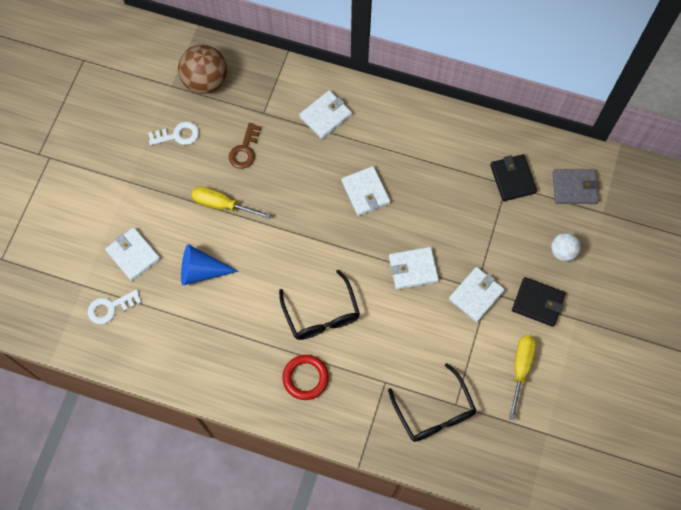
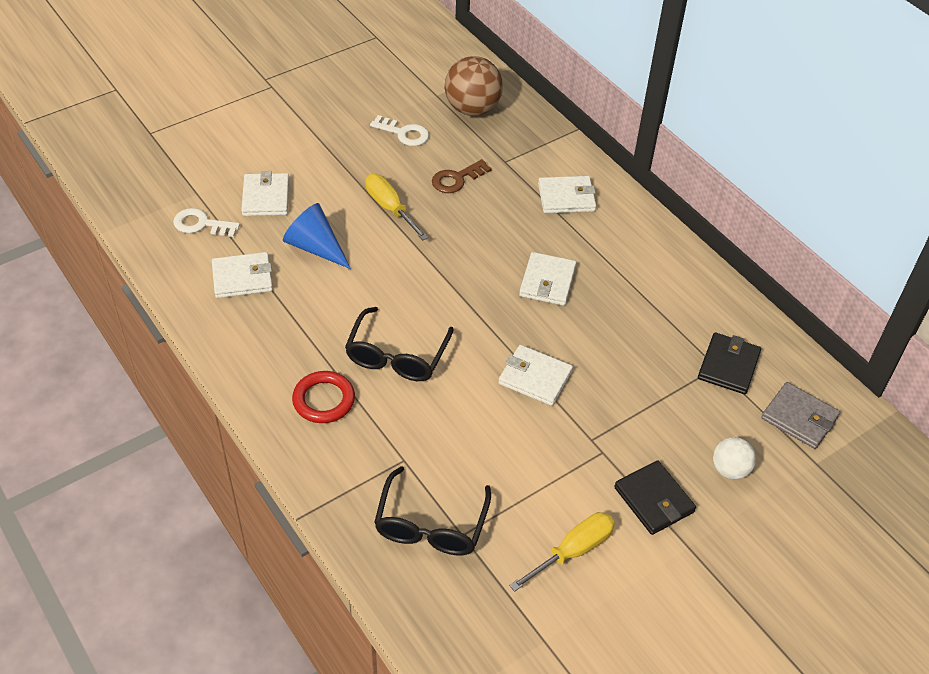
camera: 35 degrees right, 20 degrees down
white wallet [449,267,505,322] -> white wallet moved to [212,252,273,298]

